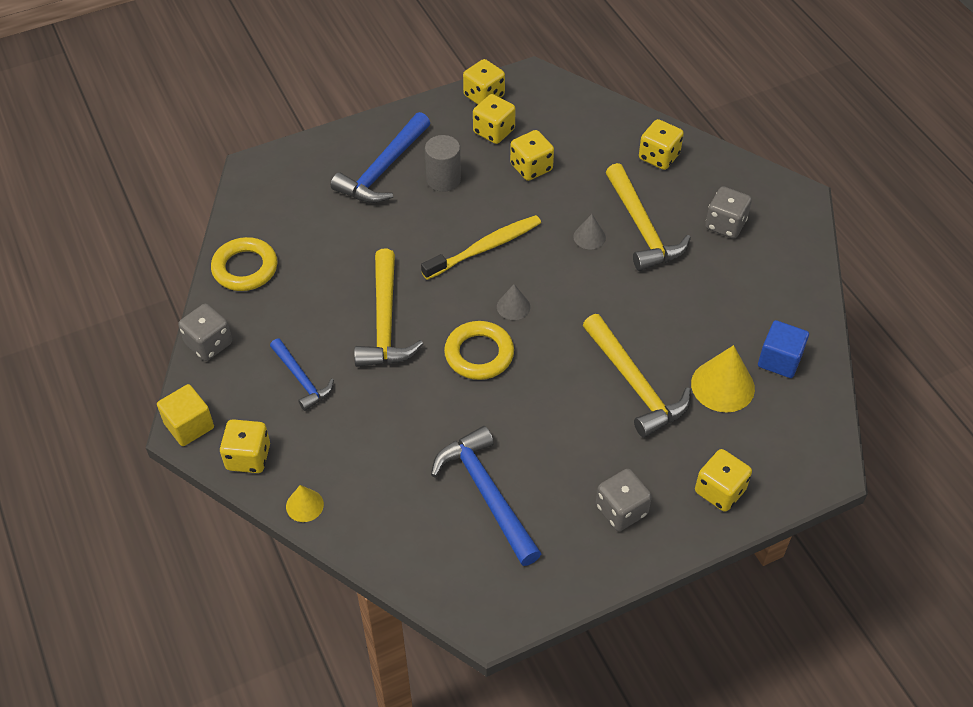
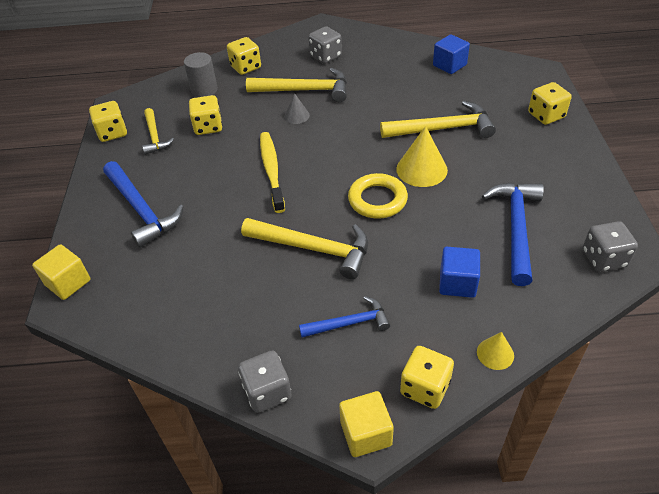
camera: 65 degrees left, 5 degrees down
yellow ring [211,237,278,291] -> none
grey cylinder [425,135,461,192] -> grey cylinder moved to [184,52,218,97]
blue hammer [431,426,541,566] -> blue hammer turned 105 degrees clockwise [482,182,544,286]
yellow dice [473,94,516,144] -> yellow hammer [142,108,174,155]
grey cone [497,284,530,320] -> none
grey dice [596,469,652,531] -> grey dice moved to [583,221,638,272]
yellow cone [691,345,755,412] -> yellow cone moved to [396,126,448,187]
none -> yellow cube [32,244,91,300]
none -> blue cube [439,247,480,298]

